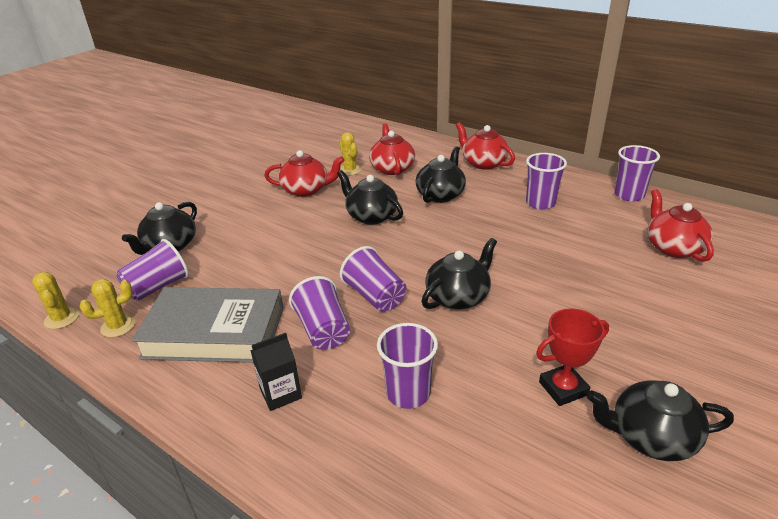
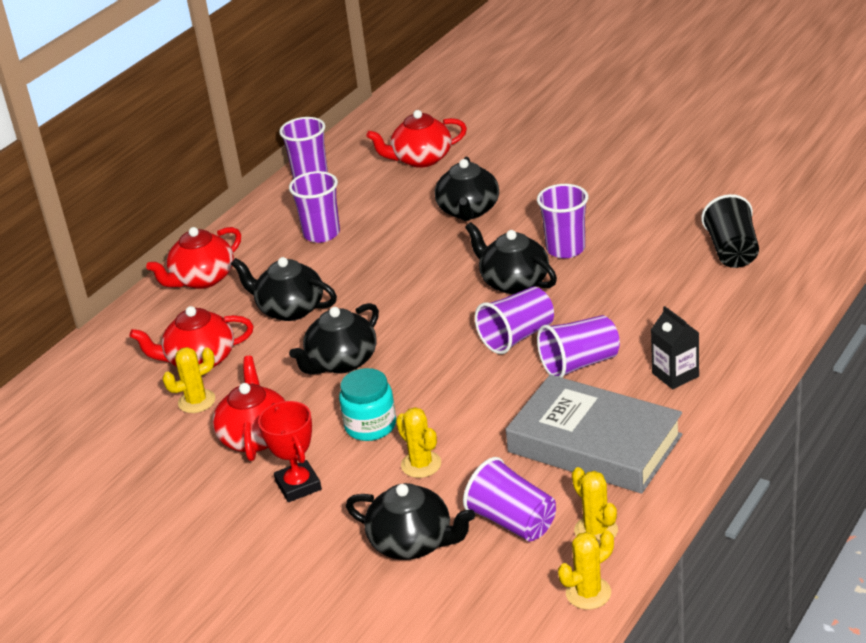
camera: 90 degrees left, 0 degrees up
grey book [131,287,284,363] -> grey book turned 60 degrees counterclockwise [506,375,683,494]
purple cup [377,323,438,409] -> purple cup moved to [537,184,588,258]
red trophy [536,308,609,406] -> red trophy moved to [258,401,322,502]
black teapot [587,380,734,461] -> black teapot moved to [434,157,499,221]
none -> turquoise jar [339,368,396,441]
none -> yellow cactus [396,407,441,478]
none -> black cup [701,194,759,268]

